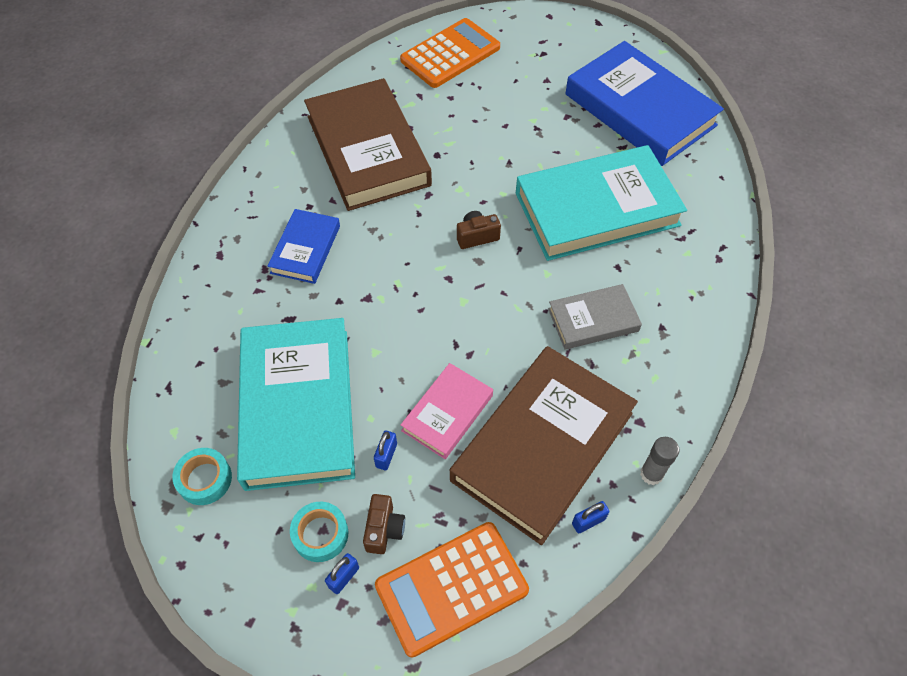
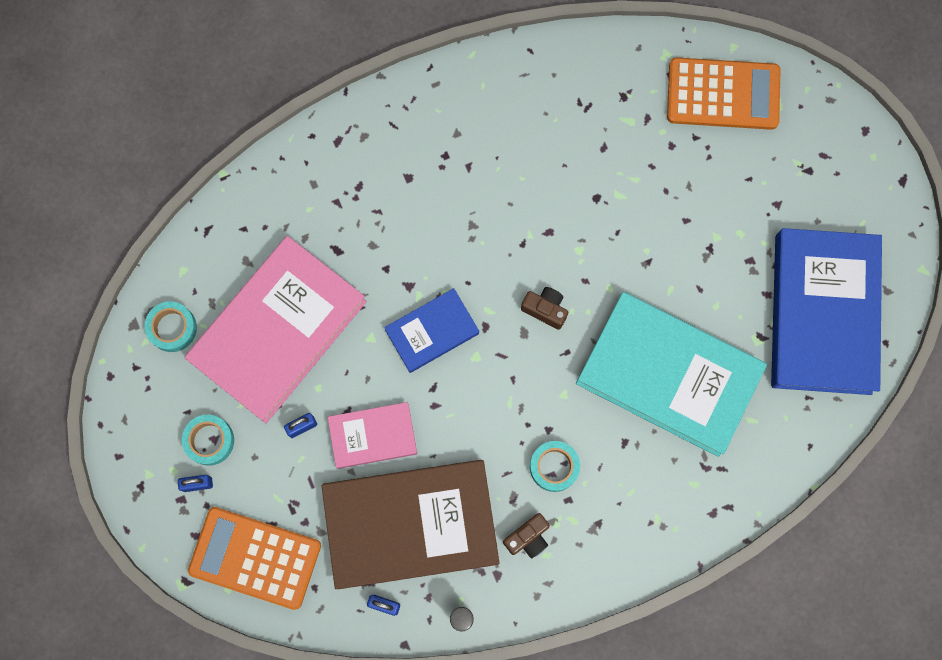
camera: 45 degrees right, 20 degrees up
turquoise book [237,318,355,491] -> pink book [185,236,366,423]
blue book [268,209,340,284] -> blue book moved to [384,288,479,373]
brown book [304,78,432,211] -> none
brown camera [363,494,405,554] -> brown camera moved to [503,513,550,559]
grey book [548,284,642,350] -> turquoise tape [530,441,580,492]

